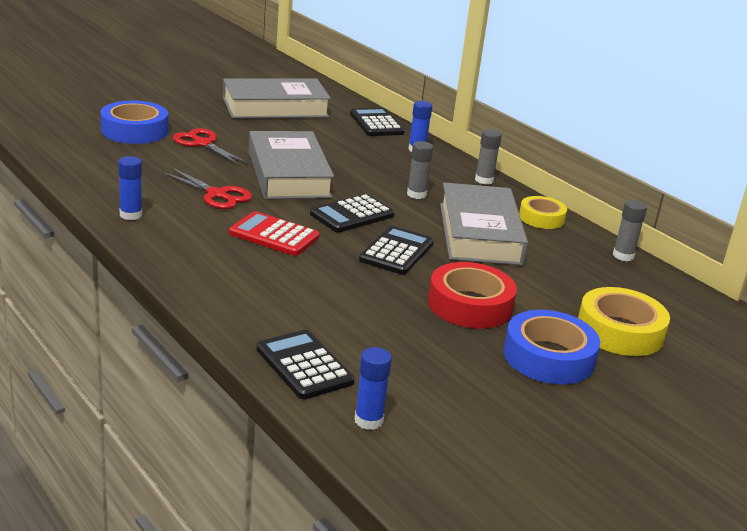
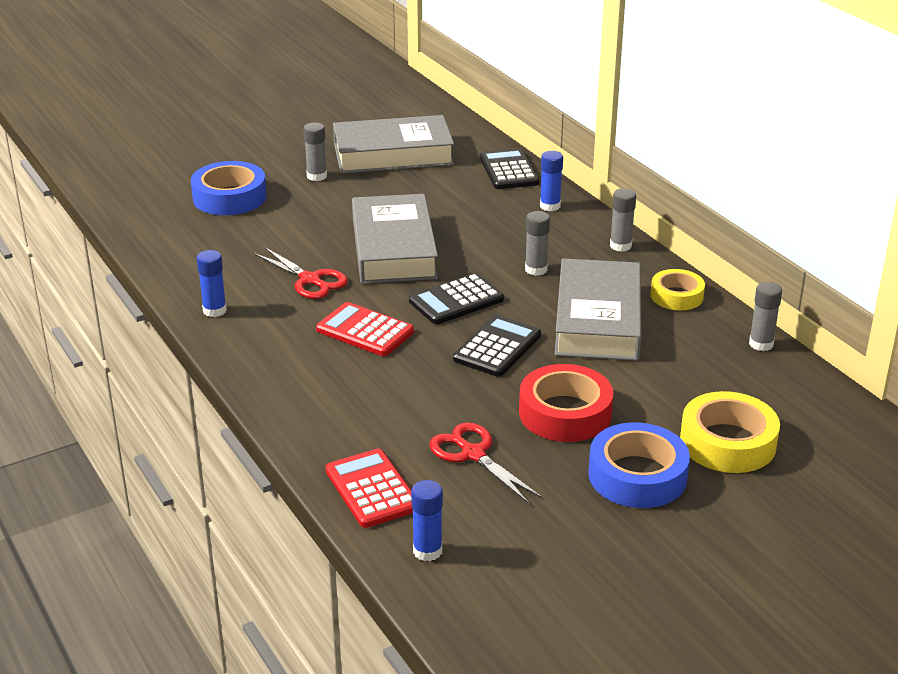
camera: 10 degrees right, 5 degrees up
red scissors [173,128,249,165] -> red scissors moved to [429,423,542,504]
black calculator [257,330,354,399] -> red calculator [325,449,413,528]
none -> grey glue stick [304,122,327,181]

